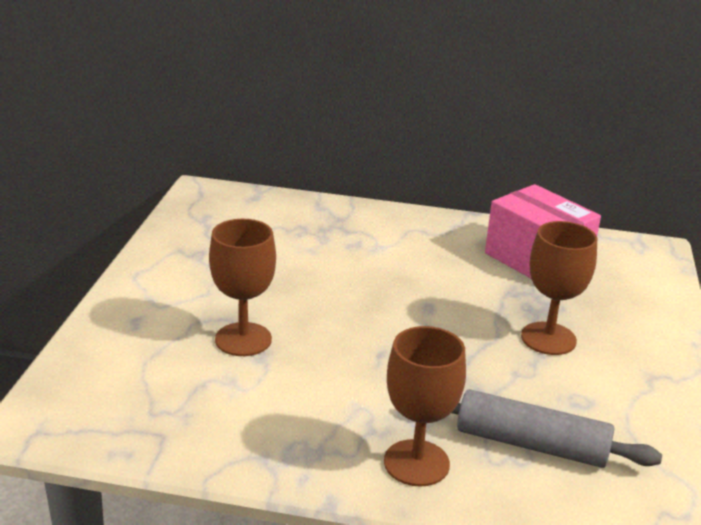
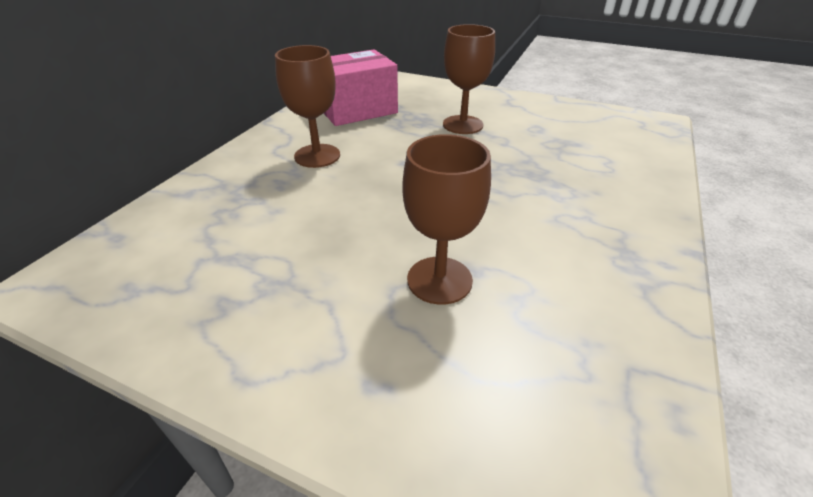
camera: 75 degrees left, 10 degrees up
brown goblet [384,326,466,487] -> brown goblet moved to [275,45,340,168]
grey rolling pin [452,389,662,468] -> none

